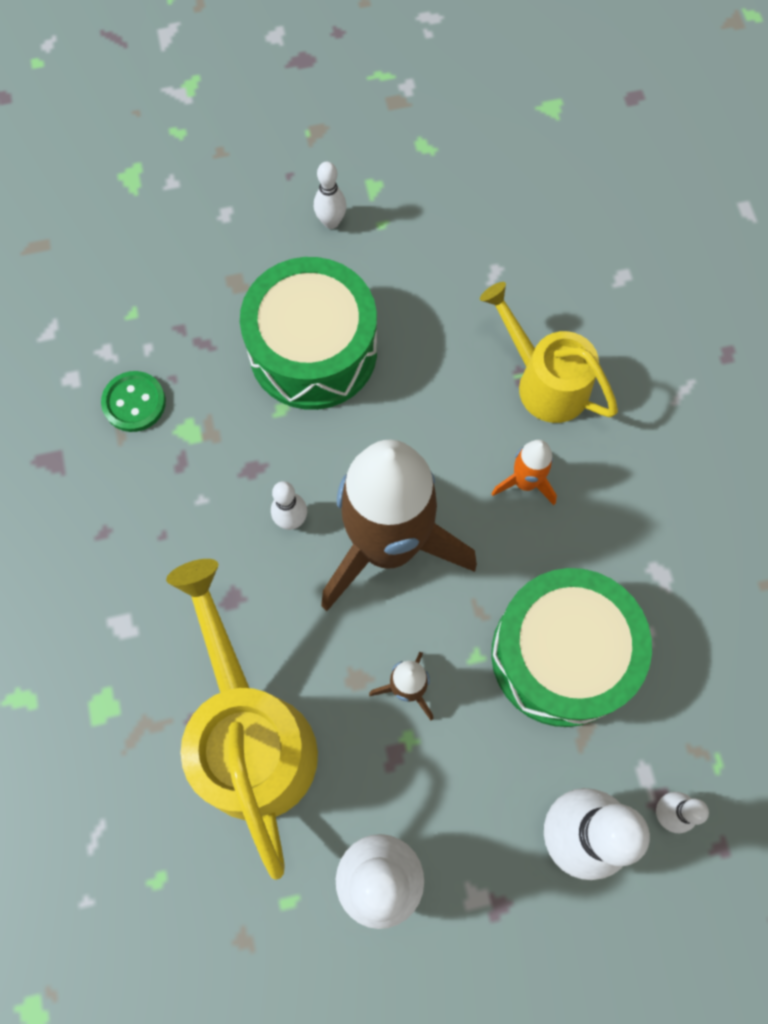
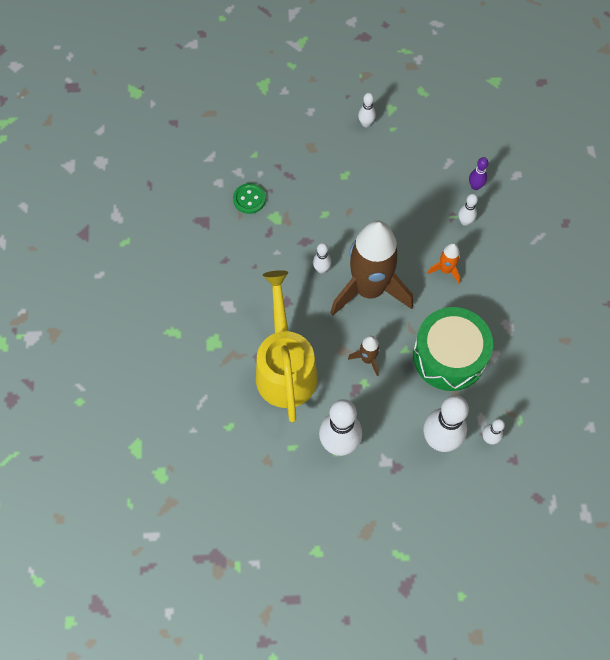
camera: 10 degrees right, 5 degrees down
green drum [240,257,377,410] -> none
yellow watering can [480,282,618,423] -> white bowling pin [458,194,478,226]
none -> purple bowling pin [469,157,488,190]

